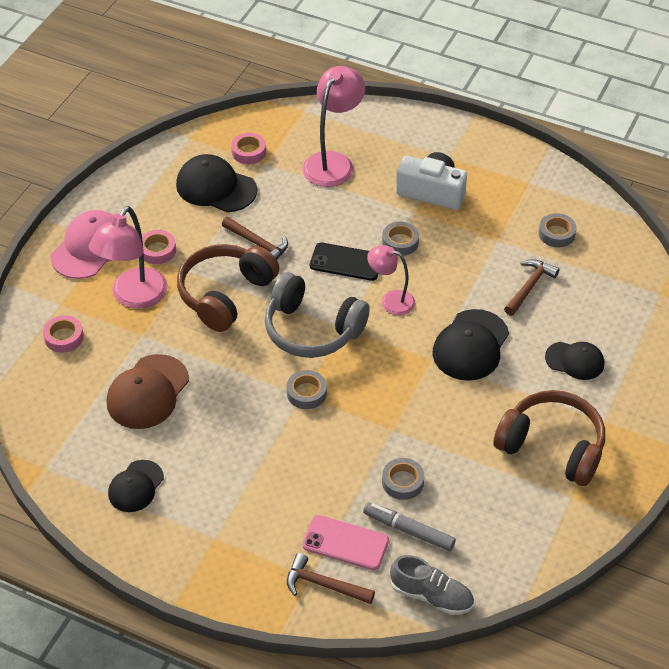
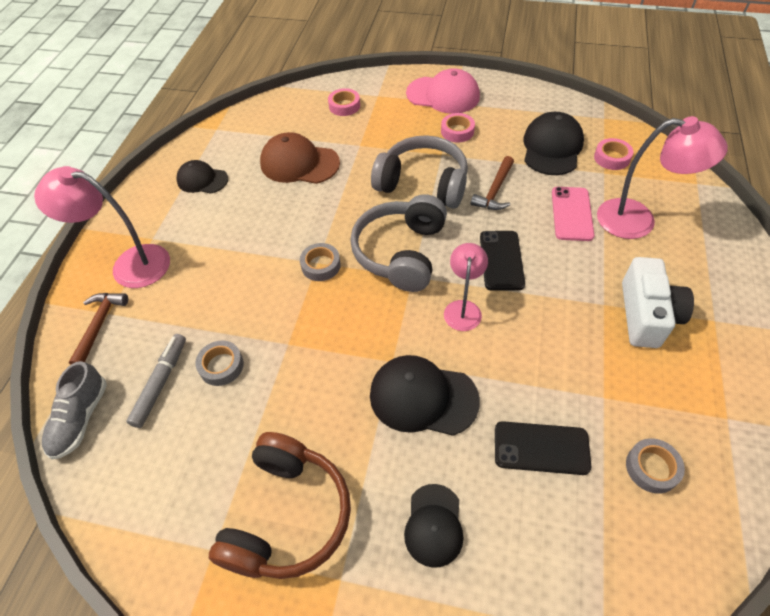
camera: 80 degrees right, 5 degrees up
pink lamp [89,206,168,309] -> pink lamp moved to [34,166,170,288]
brown headphones [177,244,279,332] -> grey headphones [371,135,468,209]
pink phone [302,515,389,570] -> pink phone moved to [552,187,595,241]
grey tape [382,222,419,256] -> none
brown hammer [504,259,560,316] -> black phone [495,421,591,475]

